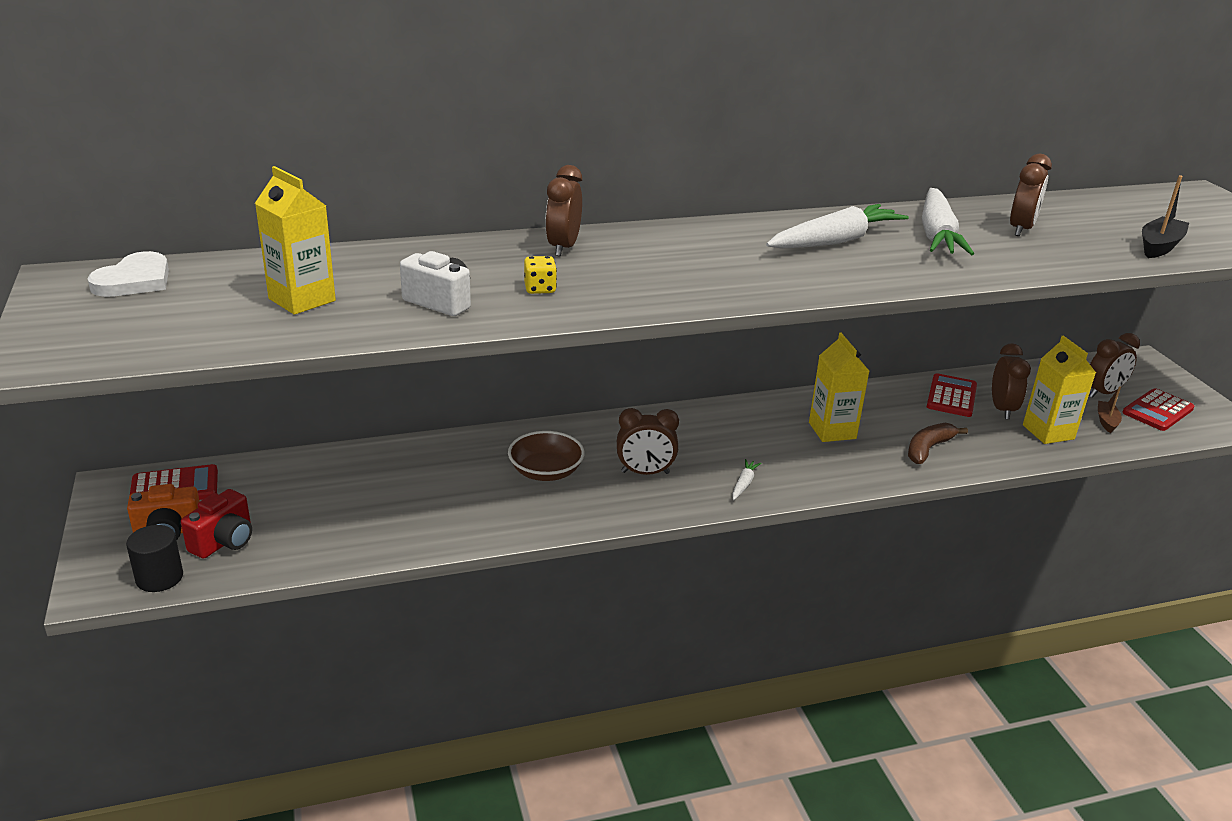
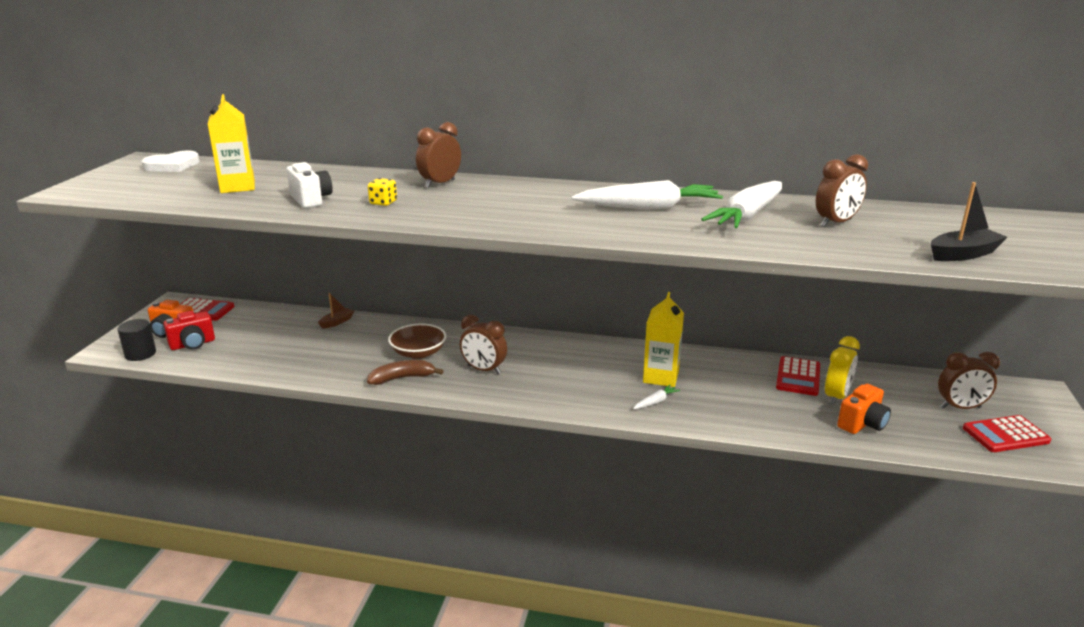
camera: 30 degrees right, 5 degrees down
white carrot [732,459,761,500] -> white carrot moved to [633,385,680,409]
brown banana [908,423,968,464] -> brown banana moved to [367,360,443,385]
red calculator [927,373,977,417] -> red calculator turned 150 degrees clockwise [776,356,820,396]
brown clock [992,343,1031,419] -> yellow clock [825,336,860,405]
yellow carton [1023,335,1096,444] -> orange camera [837,384,891,434]
brown boat [1098,387,1122,433] -> brown boat moved to [318,293,354,329]

